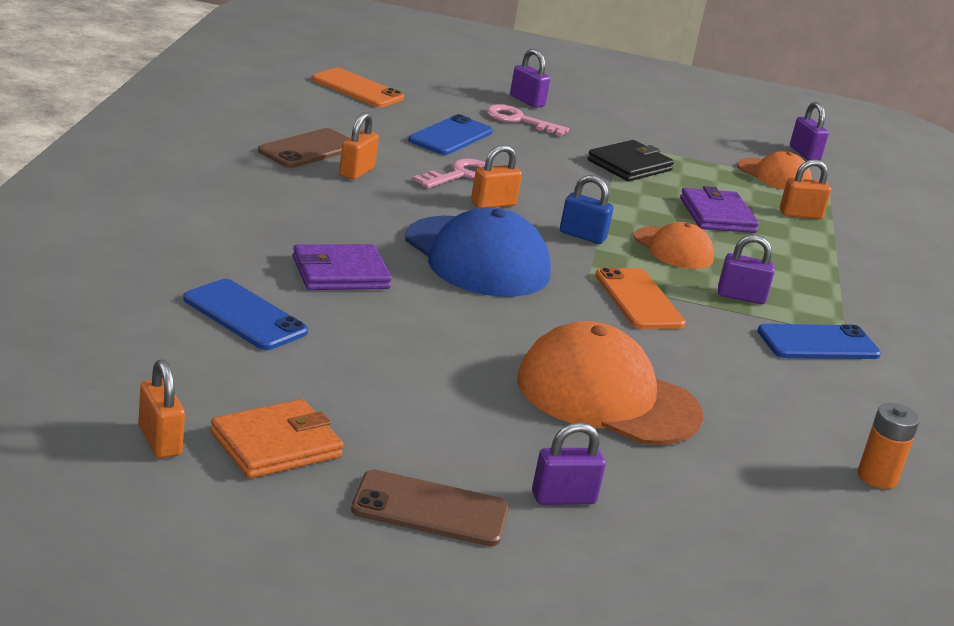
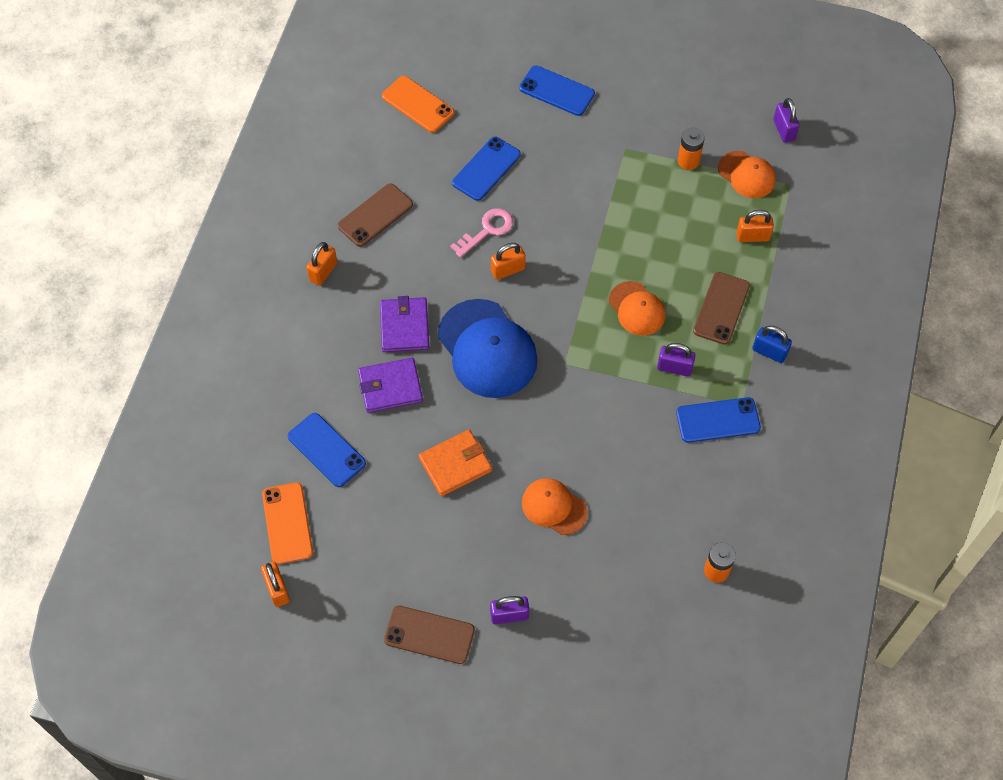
camera: 10 degrees right, 35 degrees up
orange wallet [210,399,344,478] -> orange wallet moved to [419,430,492,496]
orange padlock [339,112,379,180] -> orange padlock moved to [306,242,337,286]
pink key [486,104,569,136] -> none
purple padlock [510,49,550,108] -> blue phone [519,65,595,116]
orange cap [517,321,703,445] -> orange cap [522,478,588,535], size x0.57
blue padlock [560,175,613,244] -> blue padlock moved to [752,326,792,363]
black wallet [588,140,674,181] -> none
orange phone [595,268,686,329] -> orange phone moved to [262,482,313,564]
purple wallet [680,186,759,233] -> purple wallet moved to [380,296,429,352]
none -> orange battery [678,128,705,170]
none -> brown phone [693,272,750,345]

